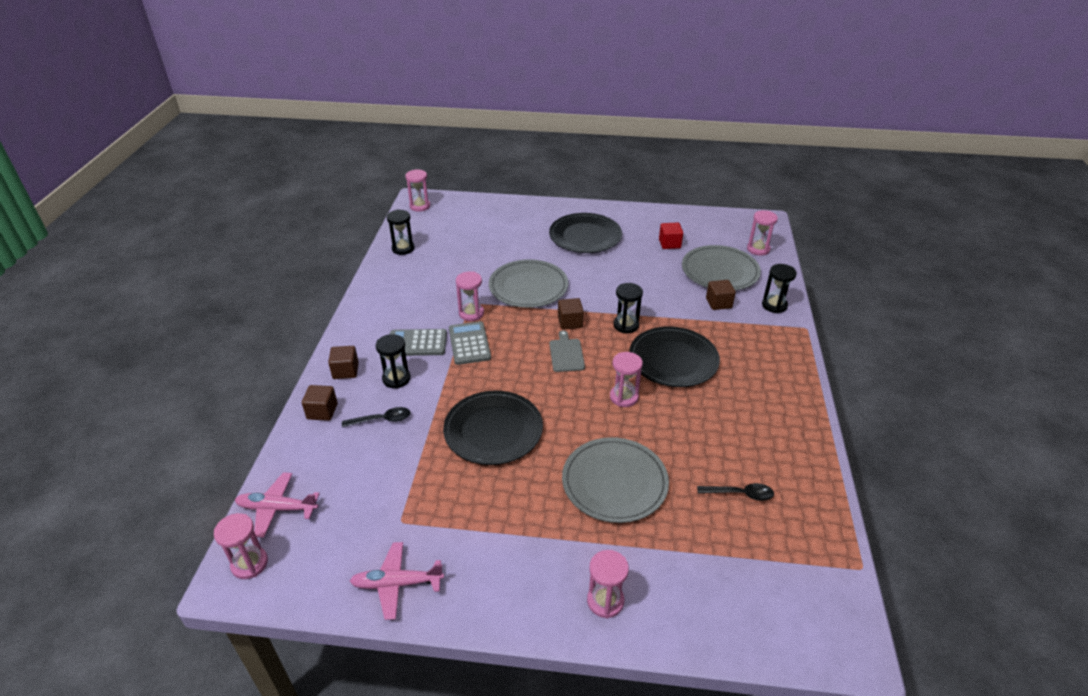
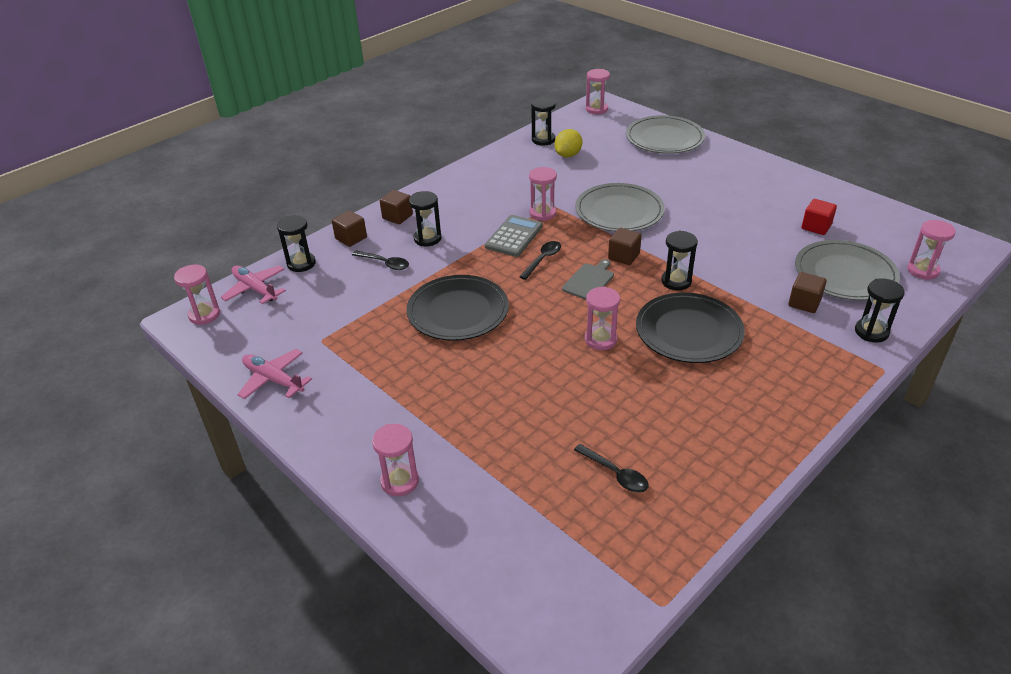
camera: 40 degrees right, 0 degrees up
grey calculator [390,329,447,356] -> none
black plate [549,213,622,253] -> none
grey plate [562,437,669,523] -> grey plate moved to [626,115,705,154]
none -> black hourglass [277,215,316,272]
none -> black spoon [519,241,561,280]
none -> yellow lemon [554,129,582,157]

